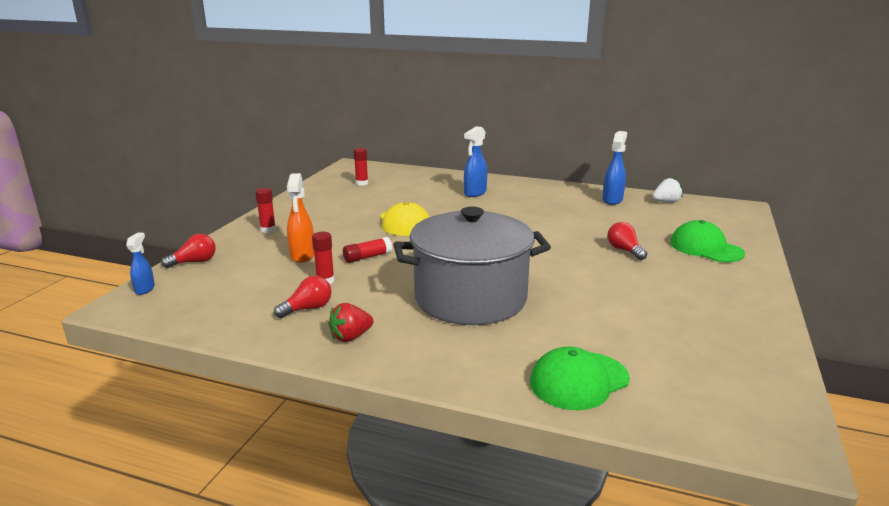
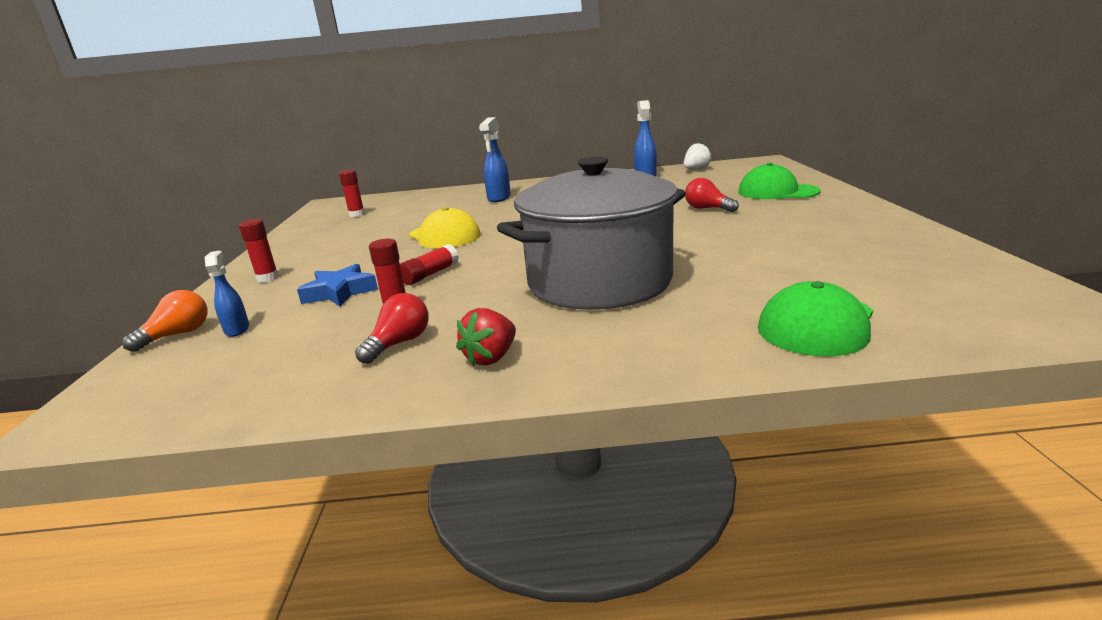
camera: 20 degrees left, 0 degrees up
blue spray bottle [126,233,155,295] -> blue spray bottle moved to [205,251,249,337]
red light bulb [161,234,216,268] -> orange light bulb [122,290,208,352]
orange spray bottle [287,173,314,263] -> blue star [297,264,378,306]

